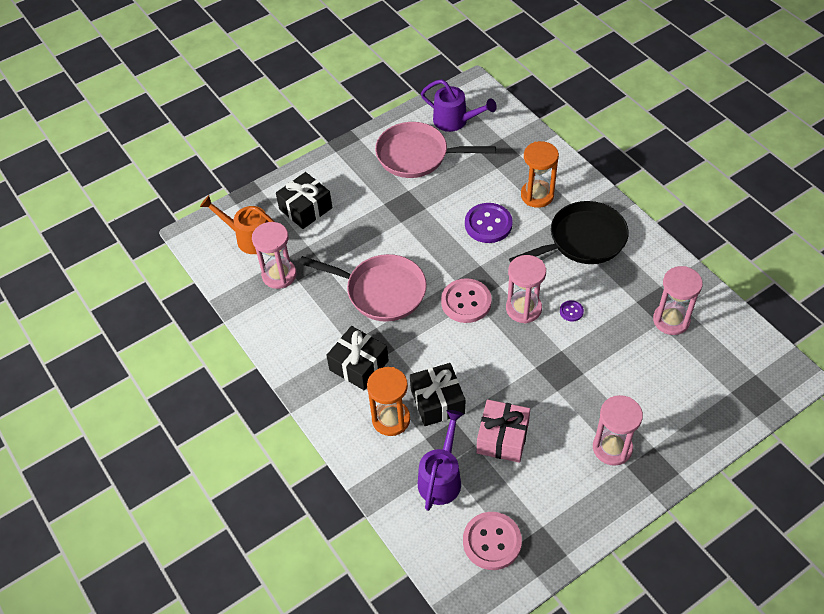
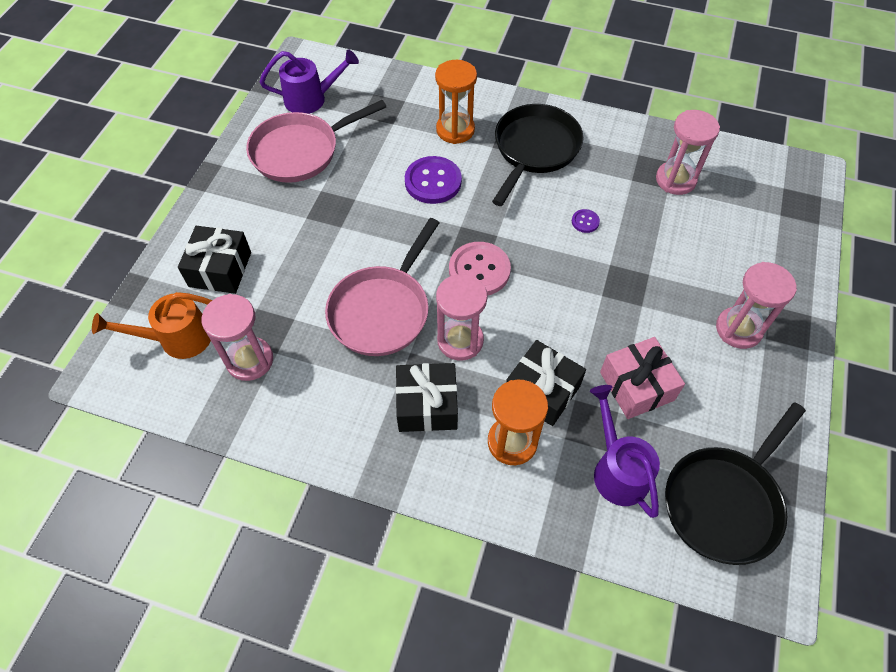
camera: 40 degrees left, 5 degrees up
pink pan [299,254,427,322] -> pink pan turned 135 degrees clockwise [325,218,439,356]
pink button [463,512,522,570] -> black pan [665,402,806,565]
pink hourglass [506,255,546,324] -> pink hourglass moved to [436,274,487,361]

